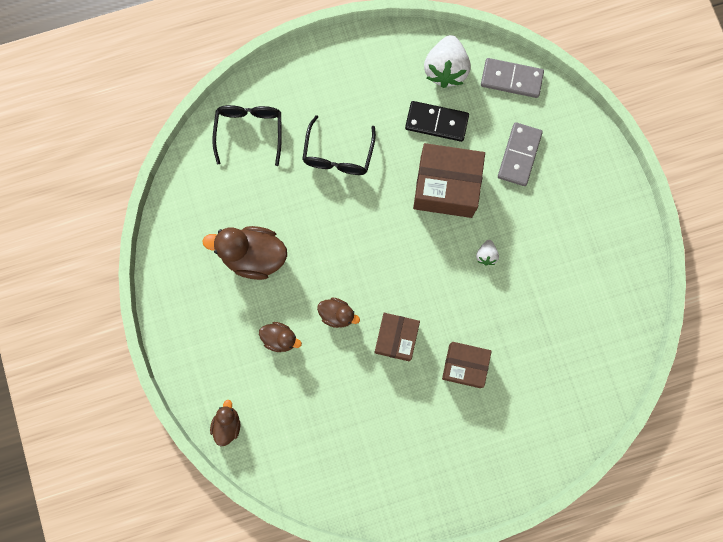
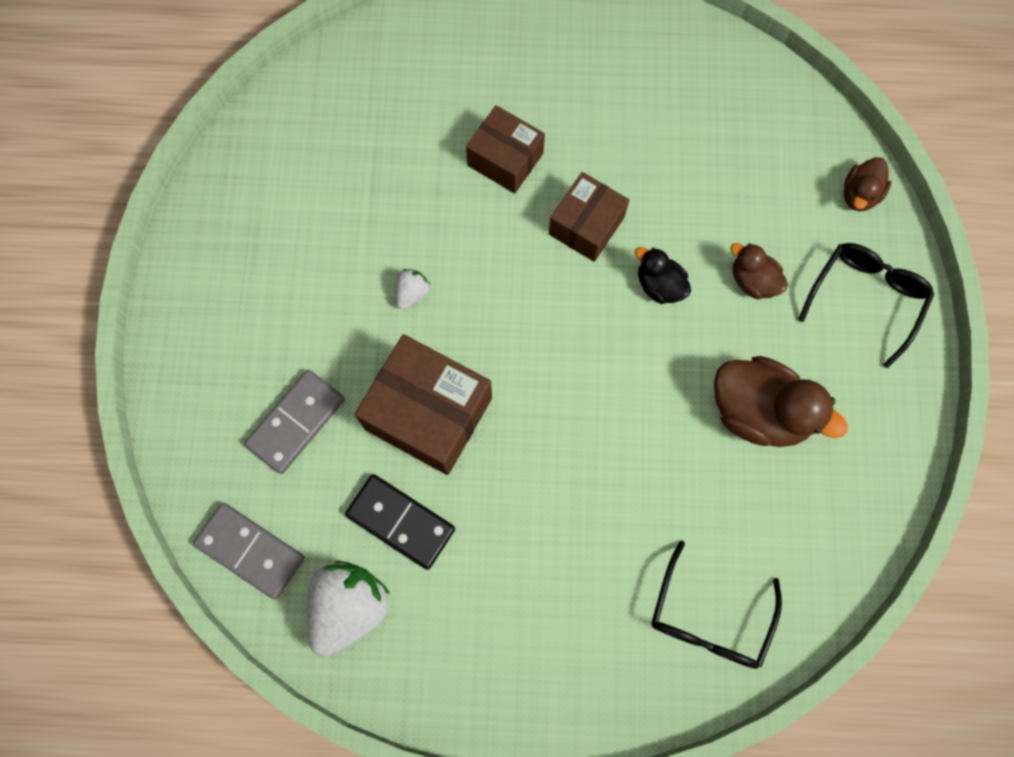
camera: 160 degrees left, 5 degrees down
black glasses [302,115,376,175] -> black glasses moved to [798,243,934,368]
brown duck [317,297,360,328] -> black duck [635,247,691,304]

